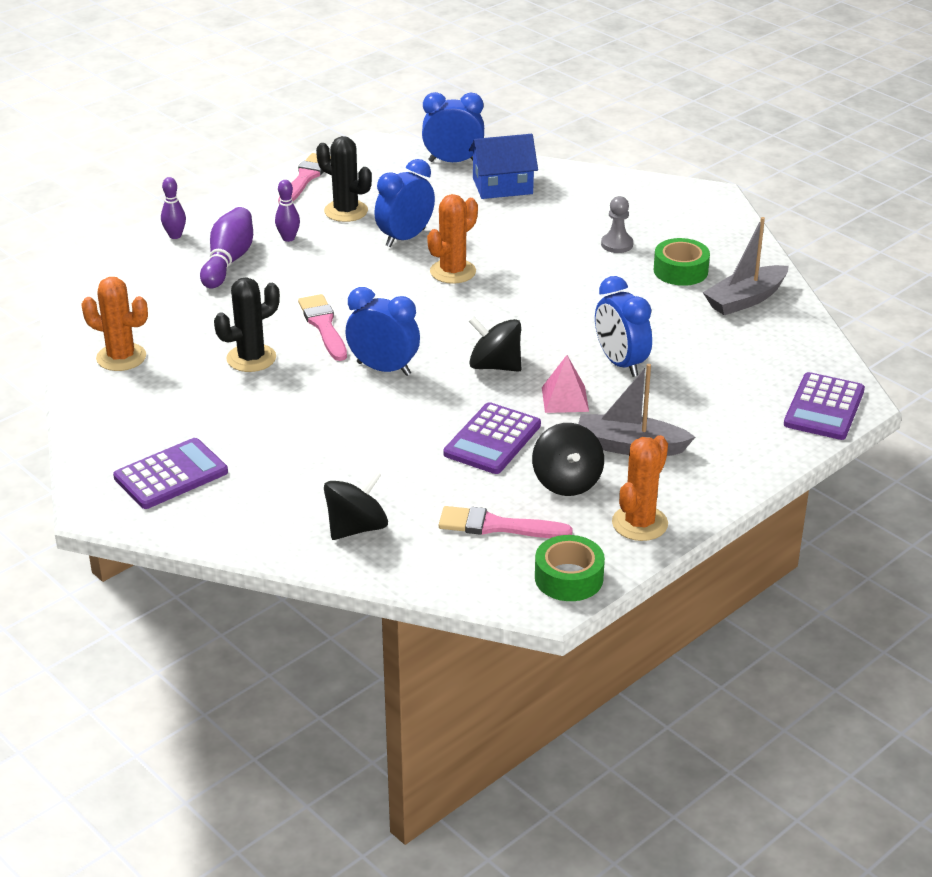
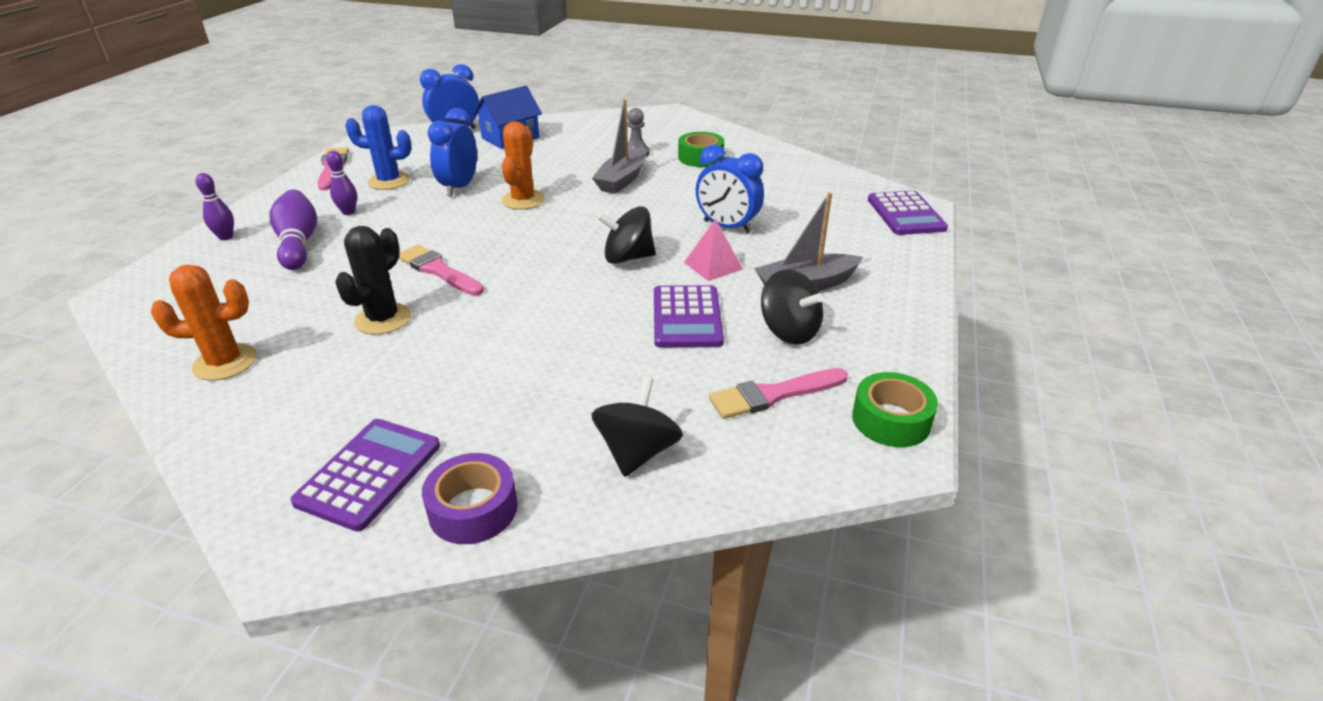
camera: 30 degrees left, 0 degrees up
black cactus [316,136,372,222] -> blue cactus [345,105,411,190]
blue clock [345,287,420,376] -> none
orange cactus [612,435,668,541] -> none
grey boat [703,217,789,315] -> grey boat moved to [592,99,646,194]
none -> purple tape [422,453,518,544]

